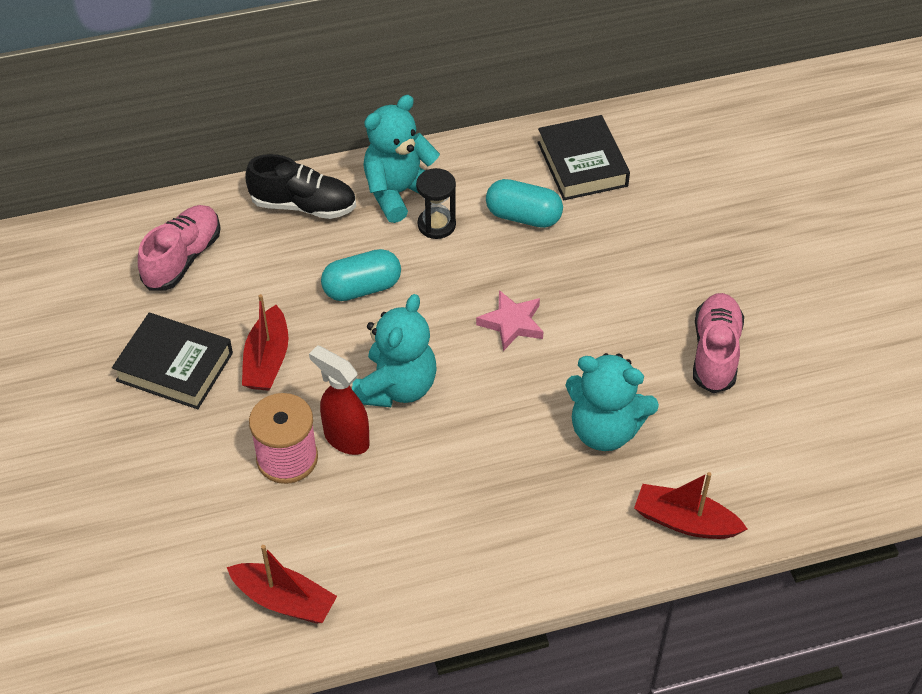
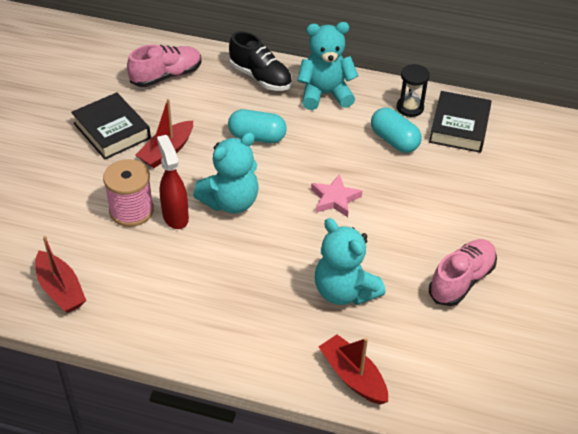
camera: 30 degrees right, 5 degrees down
black hourglass [416,168,456,239] -> black hourglass moved to [396,64,430,117]

